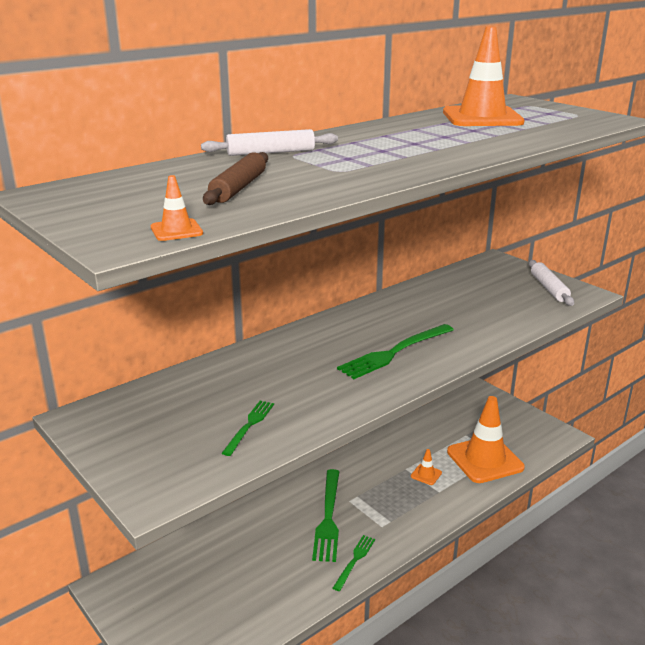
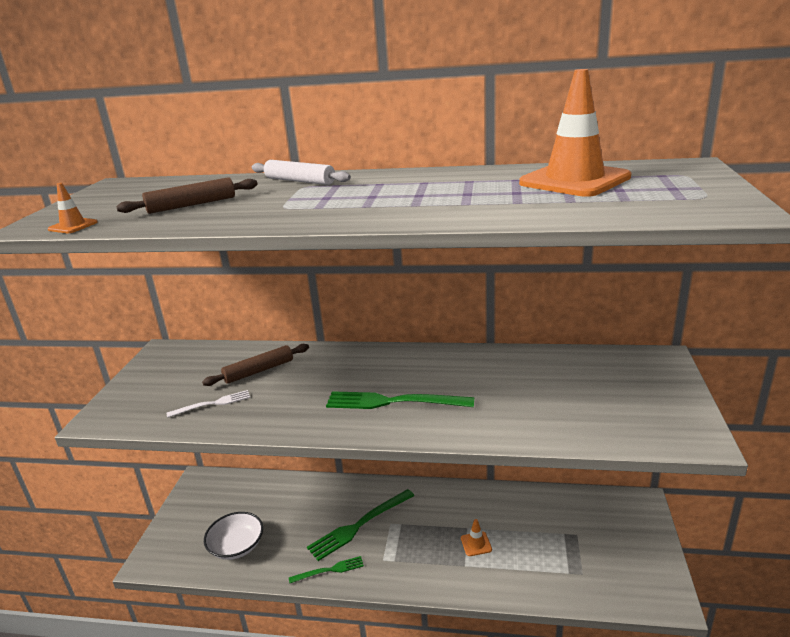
camera: 50 degrees right, 0 degrees up
green fork [222,401,274,456] -> white fork [166,390,250,418]
orange traffic cone [447,396,525,483] -> none
white rolling pin [529,260,574,306] -> none
none -> brown rolling pin [202,344,309,386]
none -> white bowl [204,512,263,560]

